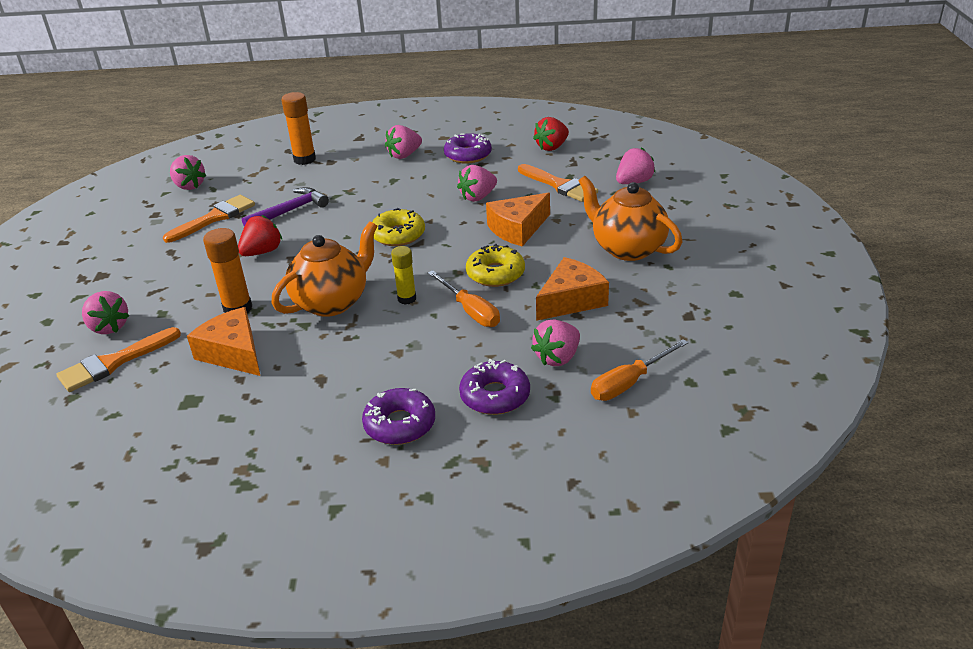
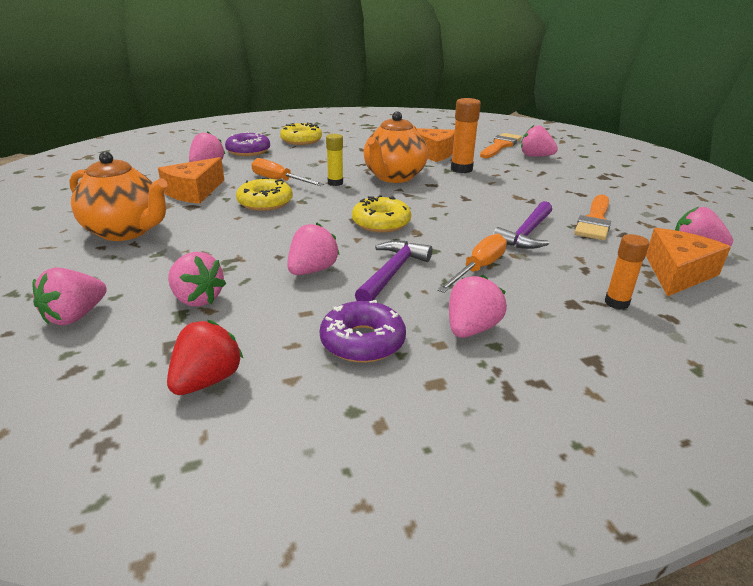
camera: 160 degrees right, 5 degrees down
red strawberry [238,215,282,256] -> none
orange glue stick [281,92,316,165] -> orange glue stick [605,234,649,309], size x0.66
purple donut [362,388,435,445] -> yellow donut [280,122,322,145]
orange cheese [486,193,550,247] -> orange cheese moved to [646,228,731,297]
orange brush [518,164,598,202] -> pink strawberry [168,252,226,307]
orange screwdriver [591,339,688,401] -> orange screwdriver moved to [437,234,507,293]
none -> purple hammer [355,241,433,301]

